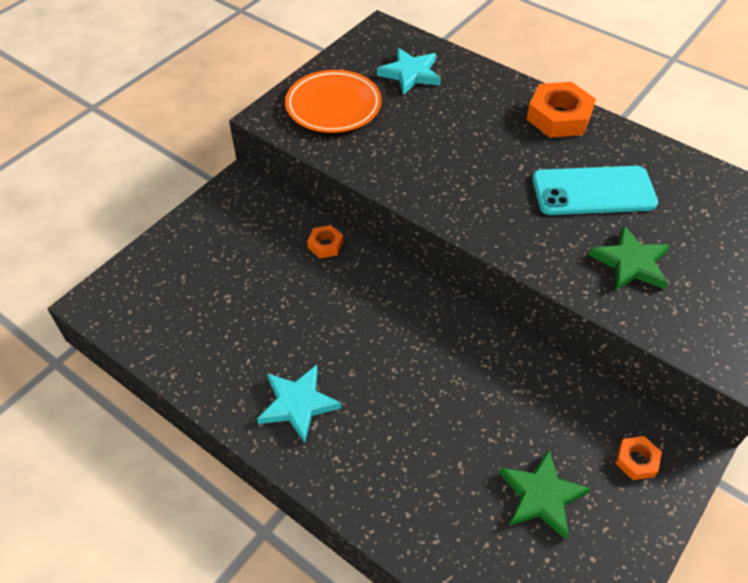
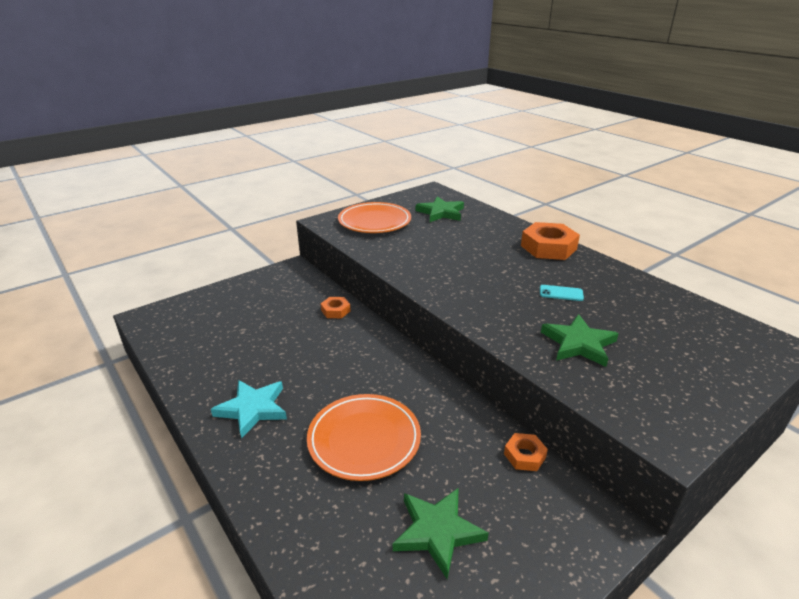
camera: 15 degrees right, 20 degrees down
turquoise star [377,48,441,95] -> green star [416,196,464,222]
turquoise phone [532,166,658,215] -> turquoise phone [540,285,584,301], size x0.41
orange nut [616,436,662,480] -> orange nut moved to [504,433,548,471]
none -> orange plate [307,394,421,481]

